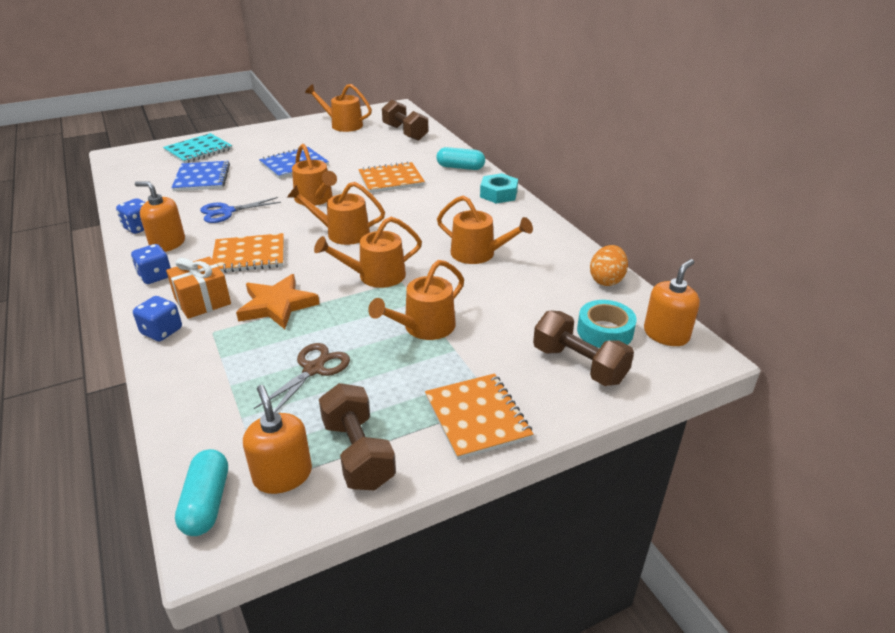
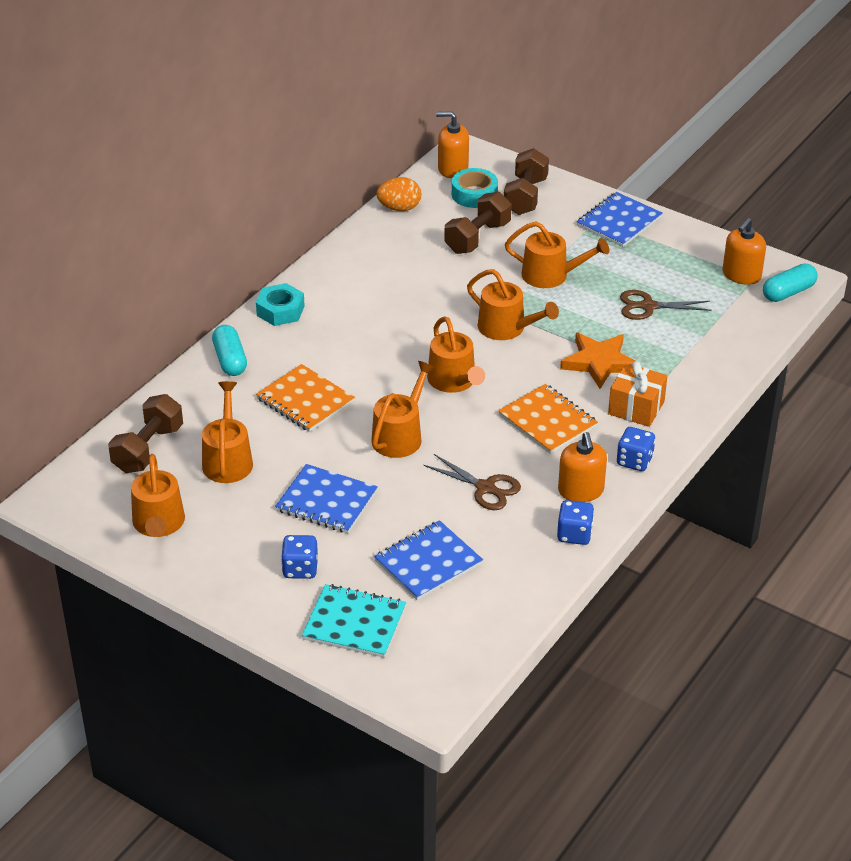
camera: 120 degrees left, 5 degrees up
blue dice [133,296,182,341] -> blue dice moved to [281,535,318,579]
blue scissors [200,197,281,223] -> brown scissors [424,454,521,510]
brown dumbbell [319,383,396,491] -> brown dumbbell moved to [444,192,511,254]
orange notebook [425,374,533,460] -> blue notebook [577,192,663,247]
orange watering can [437,195,533,264] -> orange watering can moved to [202,381,253,483]

